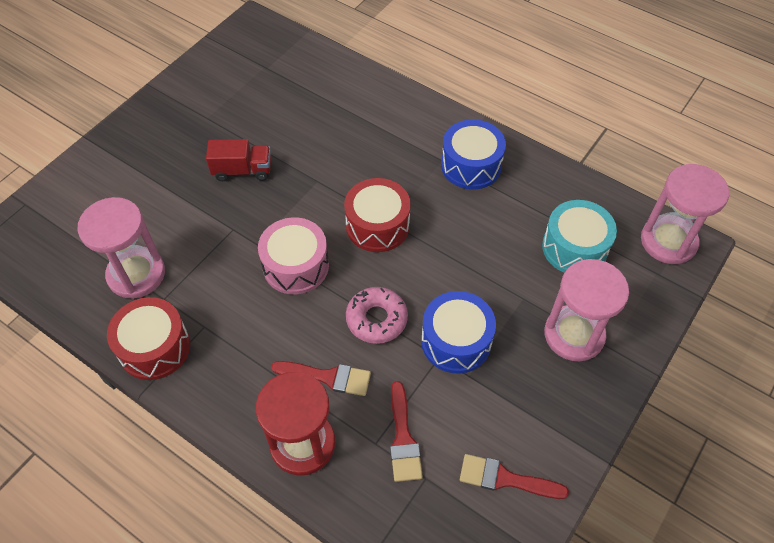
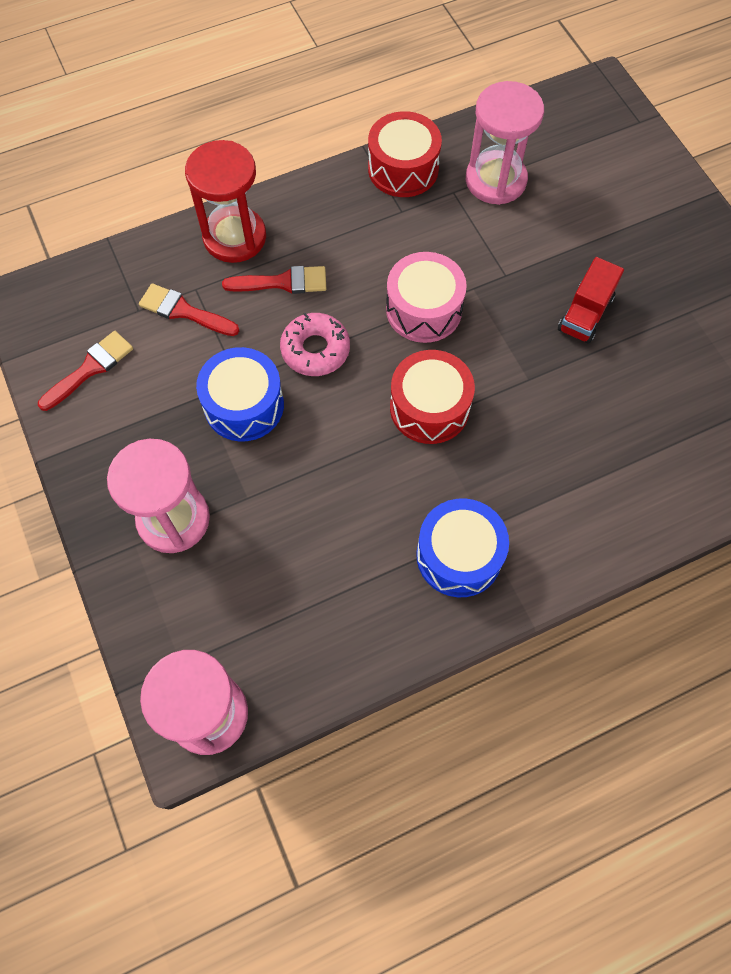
camera: 120 degrees right, 10 degrees up
red brush [271,361,371,396] -> red brush turned 135 degrees counterclockwise [222,266,327,294]
turquoise drum [542,200,617,273] -> none

